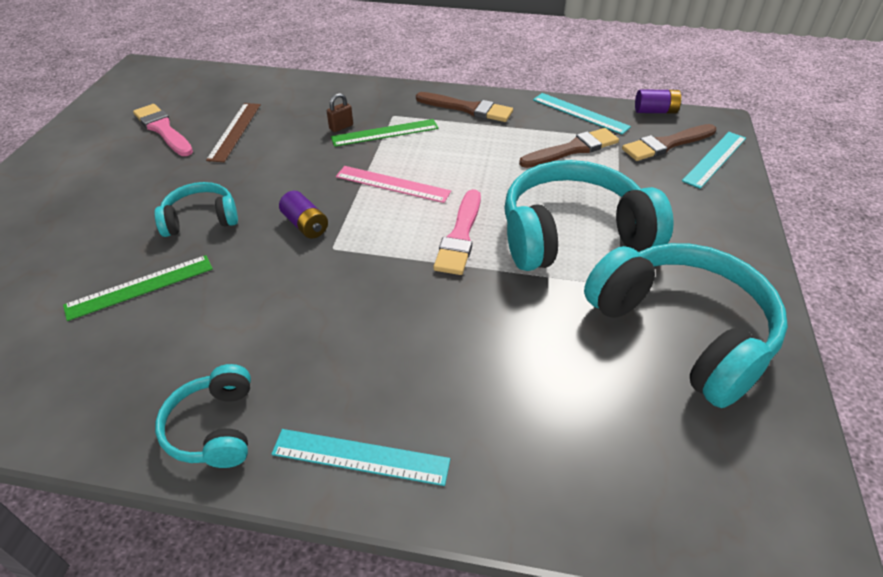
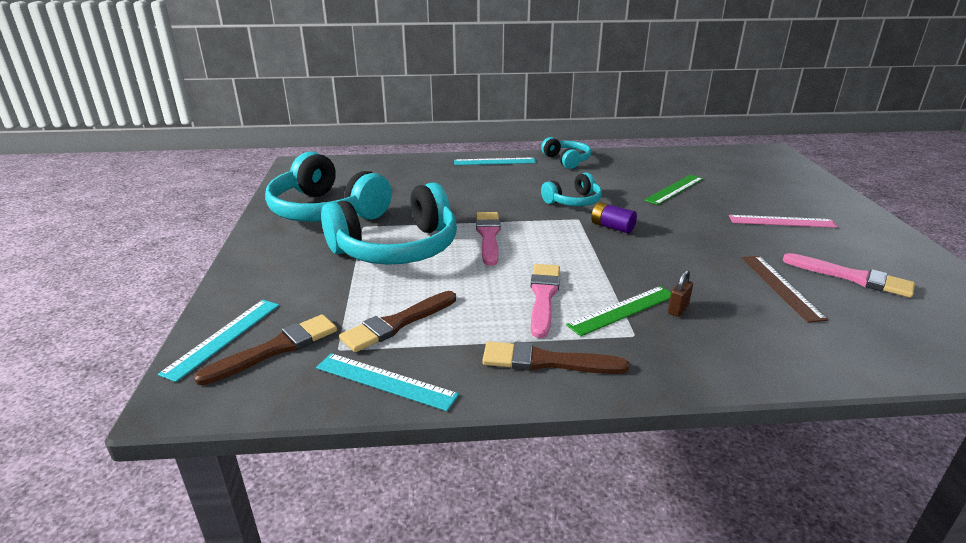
camera: 165 degrees right, 15 degrees down
turquoise headphones [154,182,238,237] -> turquoise headphones moved to [541,172,602,206]
pink ruler [336,166,451,203] -> pink ruler moved to [729,215,838,228]
purple battery [635,89,682,114] -> none
none -> pink brush [531,264,560,338]

